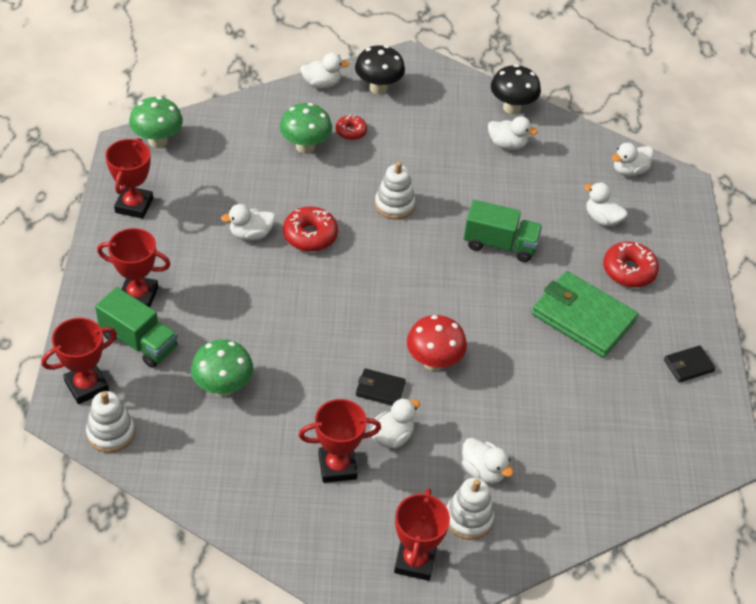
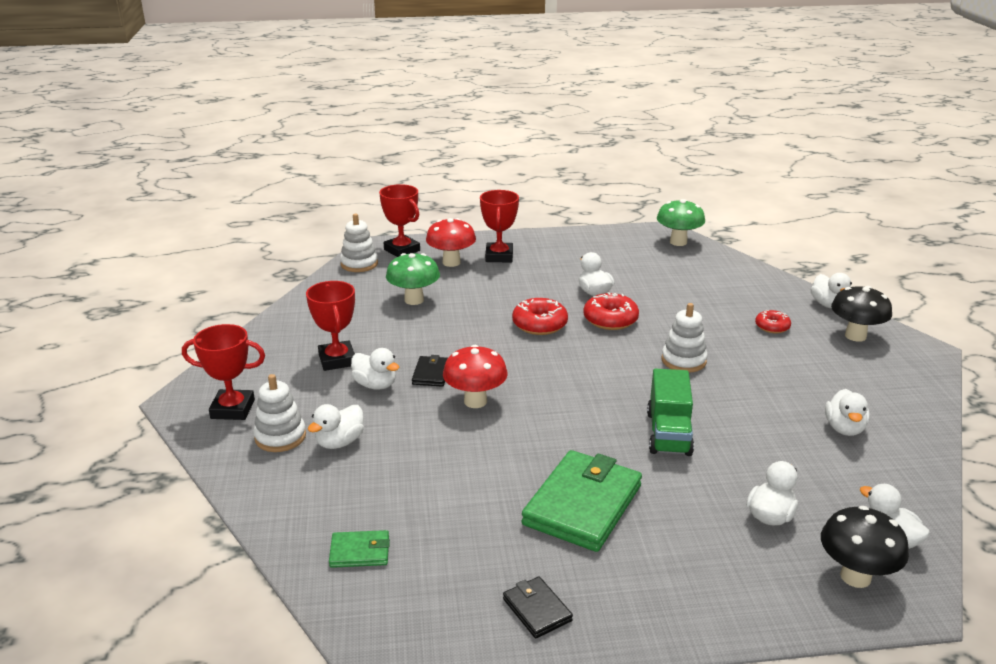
camera: 85 degrees right, 20 degrees down
green truck [95,287,178,368] -> red mushroom [426,218,476,267]
red trophy [105,138,153,219] -> none
green mushroom [279,103,332,154] -> none
black mushroom [491,65,541,114] -> black mushroom moved to [821,506,909,588]
red donut [603,242,659,288] -> red donut moved to [512,298,568,335]
none -> green wallet [329,530,390,568]

